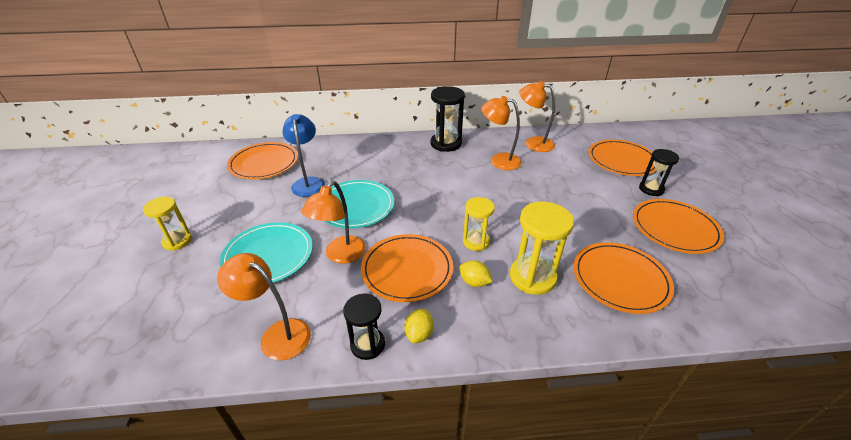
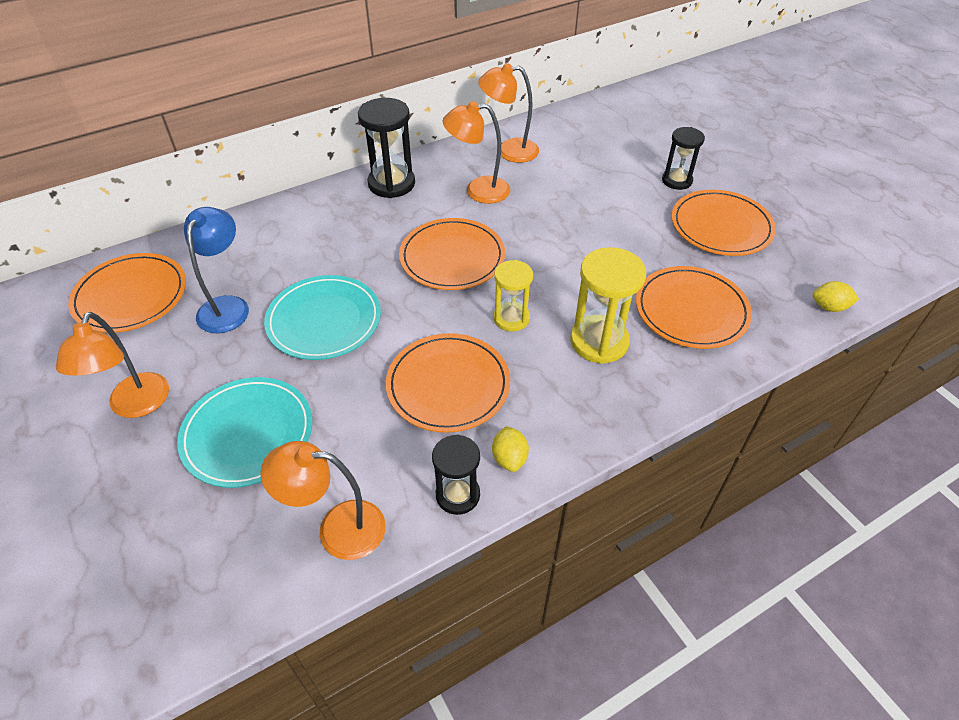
camera: 25 degrees left, 10 degrees up
yellow hourglass [143,197,192,251] -> none
blue lamp [282,114,325,197] -> blue lamp turned 45 degrees clockwise [184,207,249,333]
orange lamp [301,181,366,264] -> orange lamp moved to [56,312,169,418]
yellow lemon [459,260,493,287] -> yellow lemon moved to [813,281,859,312]
orange plate [589,140,657,176] -> orange plate moved to [399,218,505,290]

